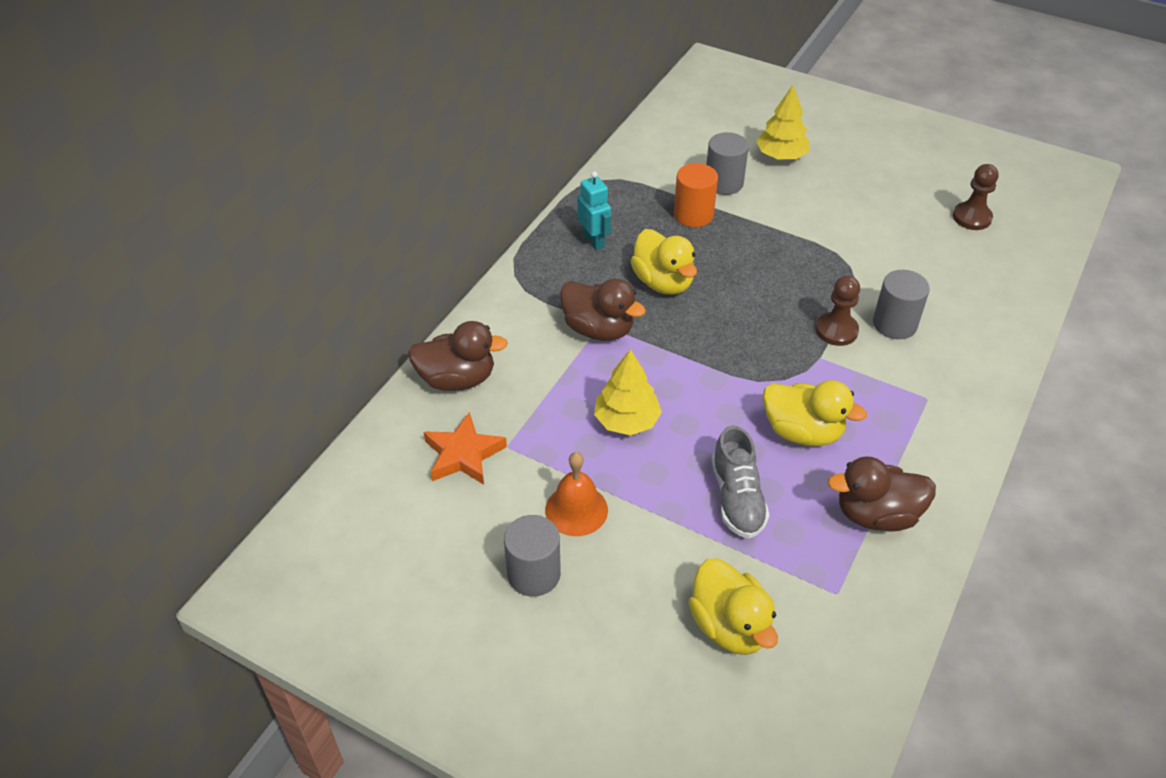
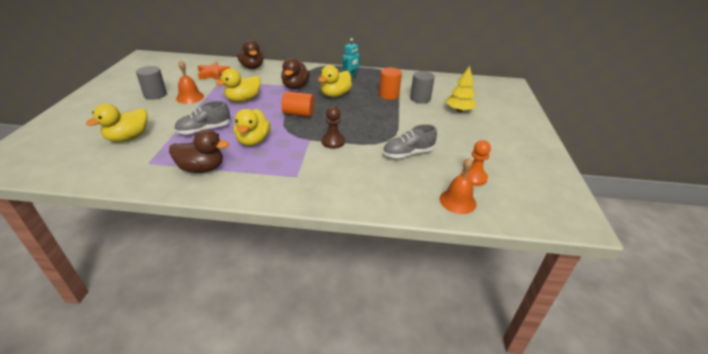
camera: 65 degrees right, 10 degrees down
yellow tree [594,349,662,435] -> yellow duck [216,68,261,102]
brown duck [828,456,936,531] -> brown duck turned 120 degrees clockwise [169,129,229,173]
grey cylinder [873,270,930,339] -> none
brown pawn [953,164,999,230] -> orange pawn [461,140,491,186]
none -> orange cylinder [281,91,315,117]
none -> grey shoe [383,124,437,159]
none -> orange bell [439,158,476,214]

